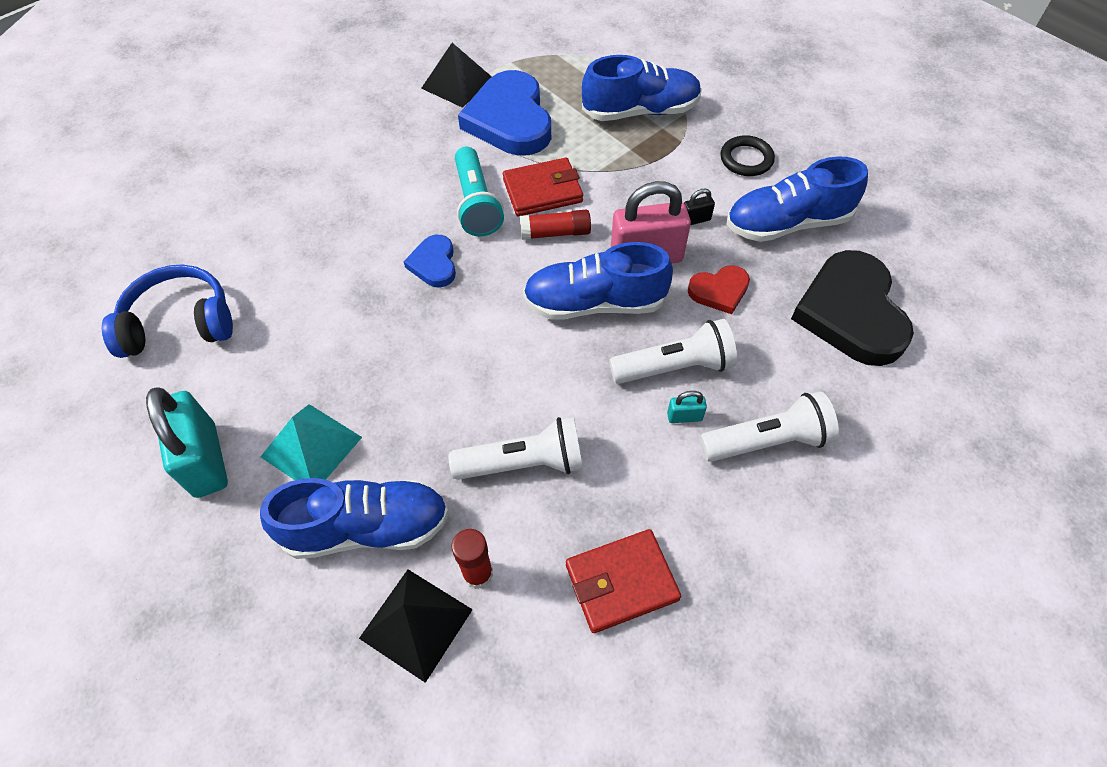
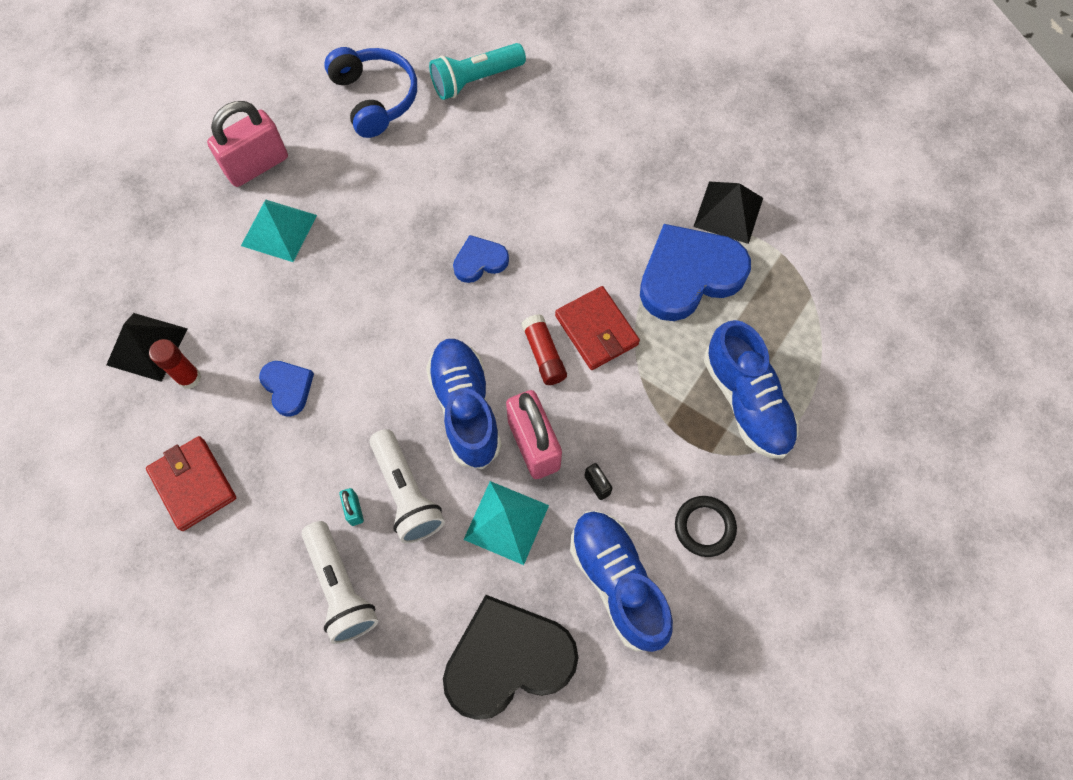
camera: 75 degrees right, 10 degrees up
turquoise padlock [146,388,228,498] -> pink padlock [207,101,288,187]
blue shoe [260,478,449,559] -> none
white flashlight [448,417,583,480] -> blue heart [259,361,314,416]
turquoise flashlight [455,147,504,236] -> turquoise flashlight moved to [429,43,526,100]
red heart [688,265,750,314] -> turquoise pyramid [464,481,549,565]

